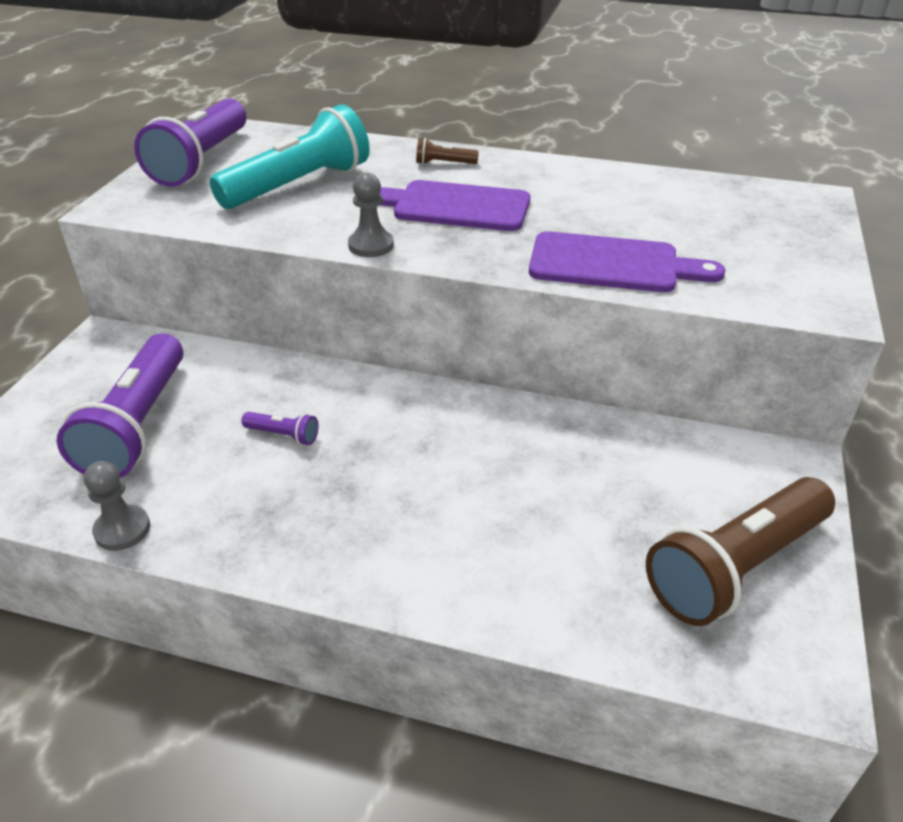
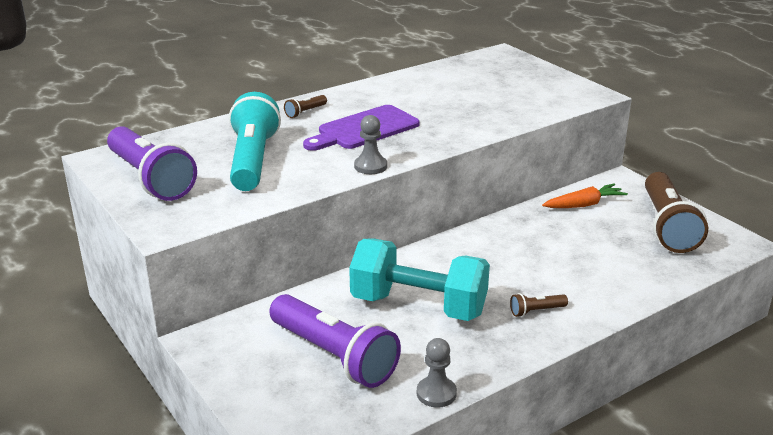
camera: 50 degrees left, 10 degrees down
purple flashlight [242,412,319,445] -> turquoise dumbbell [349,238,490,321]
purple cutting board [529,231,726,292] -> none
none -> brown flashlight [510,293,568,317]
none -> orange carrot [542,183,628,208]

